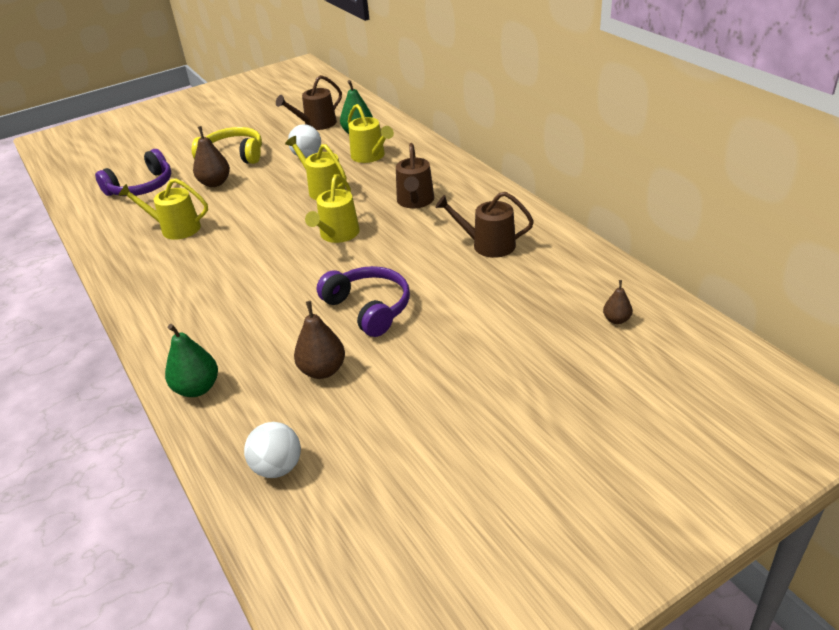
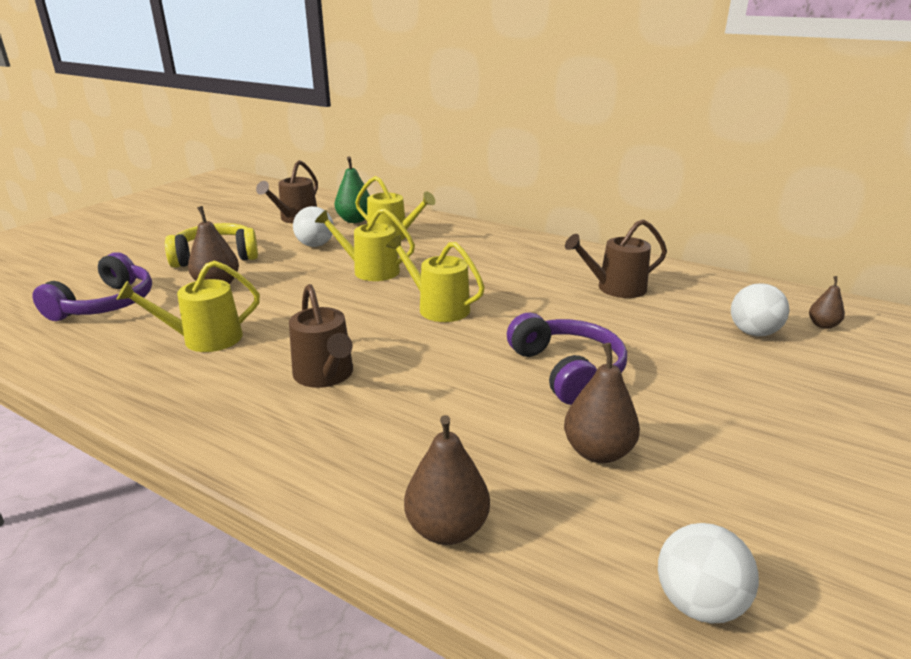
camera: 30 degrees left, 10 degrees down
green pear [165,324,218,397] -> brown pear [404,415,490,545]
yellow watering can [305,174,360,243] -> yellow watering can turned 135 degrees clockwise [386,235,485,322]
purple headphones [317,266,410,337] -> purple headphones turned 45 degrees clockwise [507,313,627,405]
brown watering can [396,143,434,208] -> brown watering can moved to [289,284,353,388]
none -> white ball [731,283,789,336]

